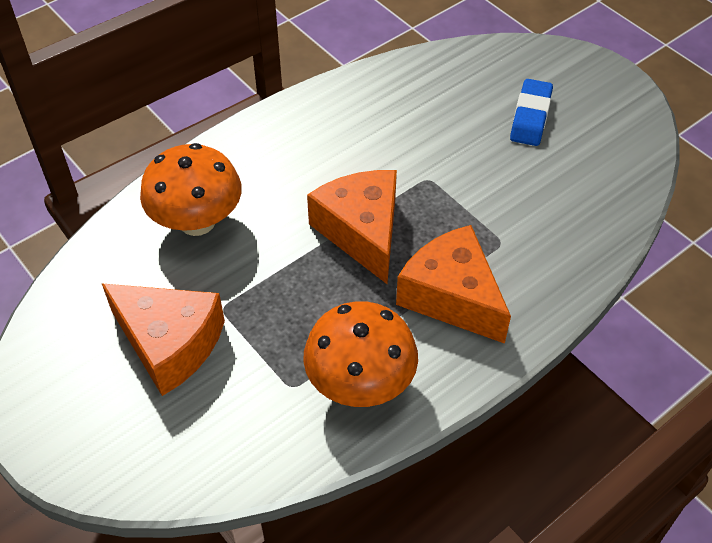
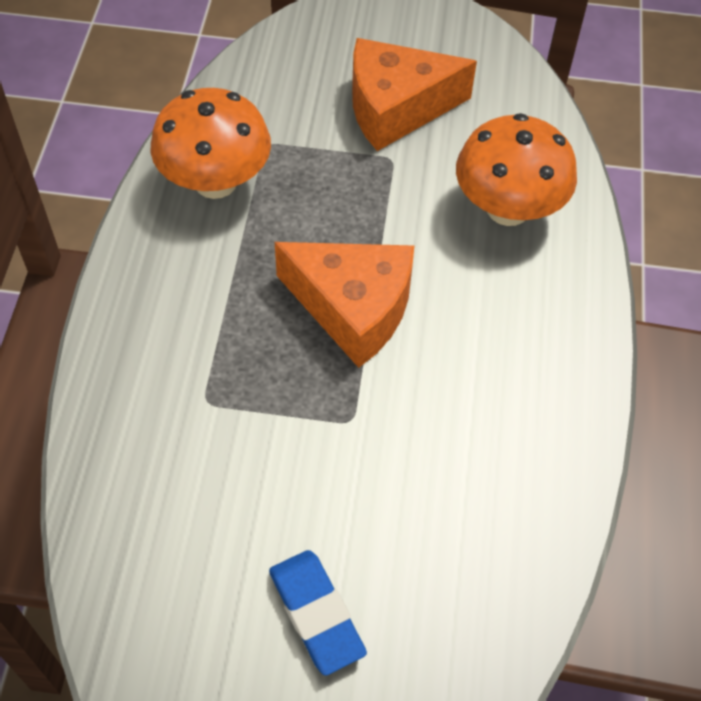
camera: 135 degrees right, 5 degrees up
orange cheese [396,225,511,344] -> none

